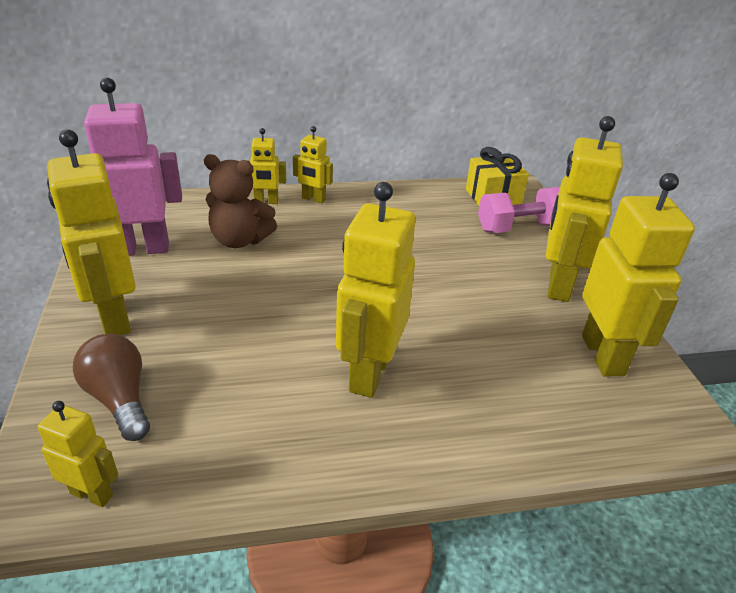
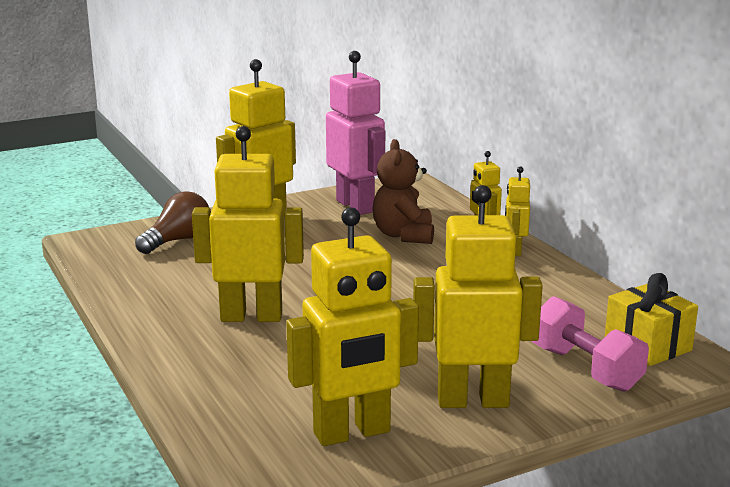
camera: 75 degrees right, 15 degrees down
yellow robot [37,401,118,507] -> none

